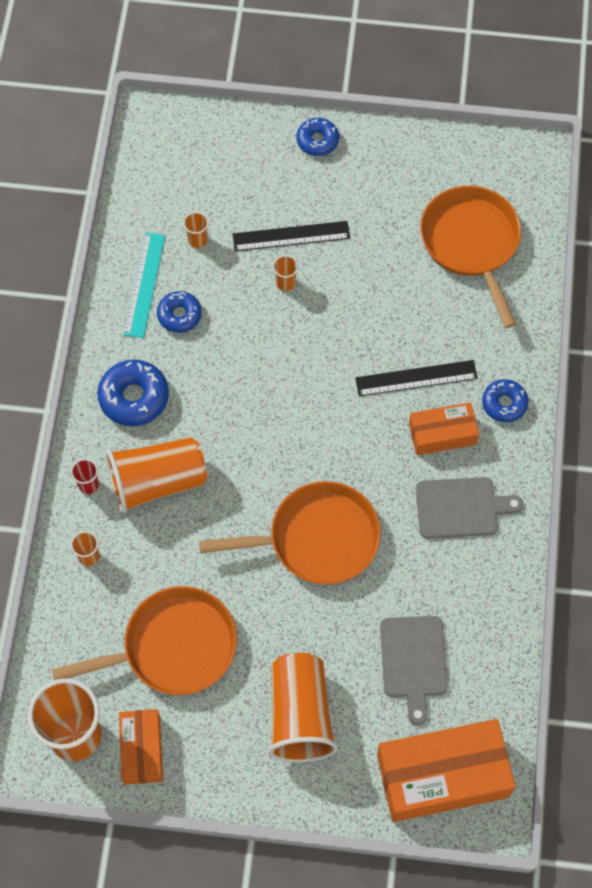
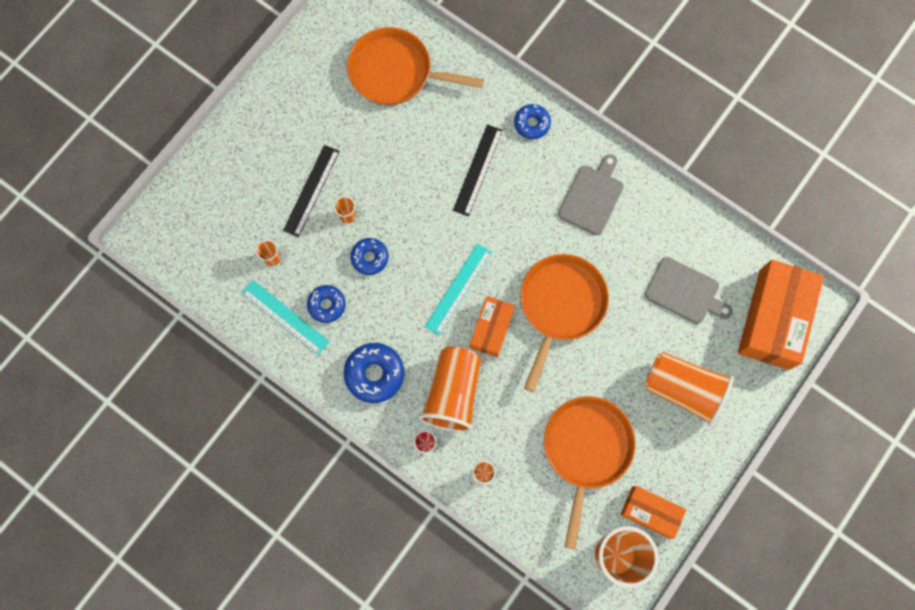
camera: 60 degrees left, 10 degrees up
blue donut [296,118,339,156] -> blue donut moved to [350,238,388,275]
orange box [409,403,479,455] -> orange box moved to [469,296,515,357]
none -> turquoise ruler [425,243,492,336]

